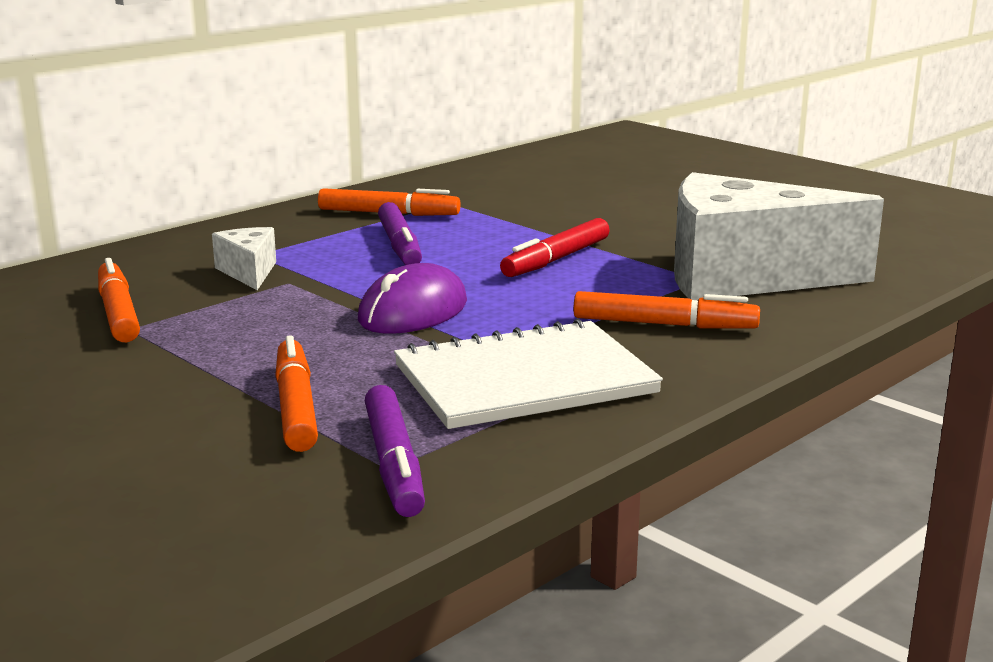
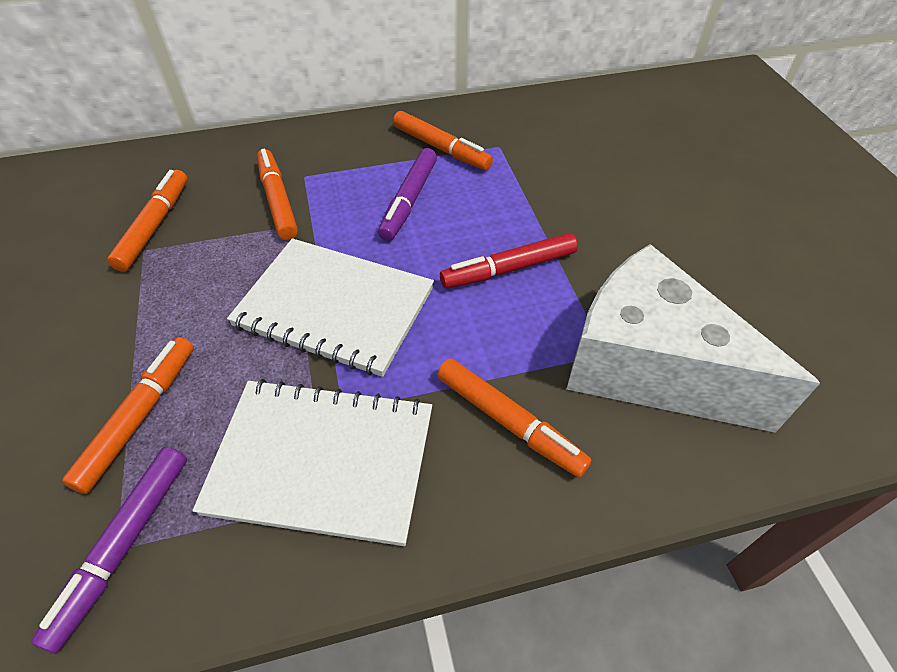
camera: 30 degrees right, 30 degrees up
white cheese [212,227,276,290] -> orange marker [257,149,298,240]
purple mouse [358,263,467,334] -> white notebook [227,238,434,377]

